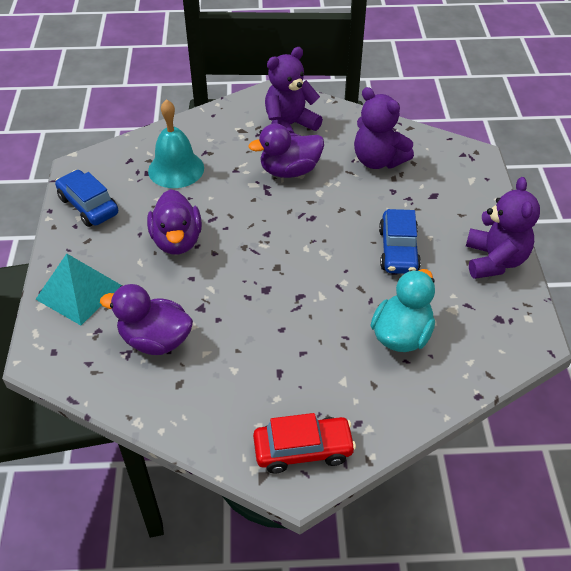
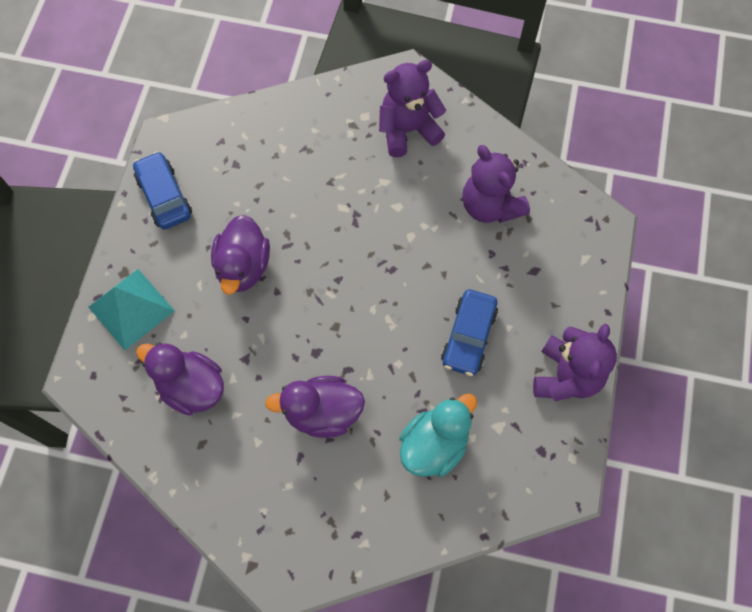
camera: 15 degrees right, 20 degrees up
turquoise bell [148,99,204,188] -> none
purple duck [248,123,324,178] -> purple duck moved to [265,376,365,438]
red car [253,413,356,473] -> none

